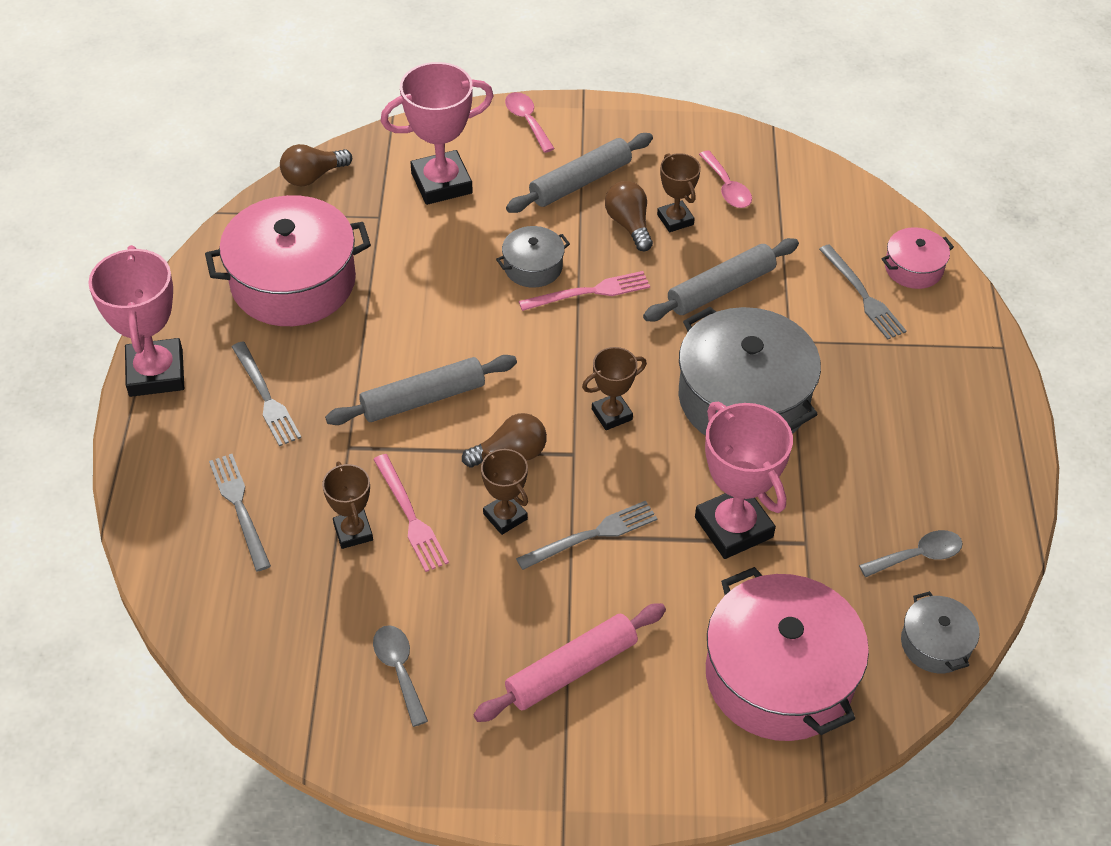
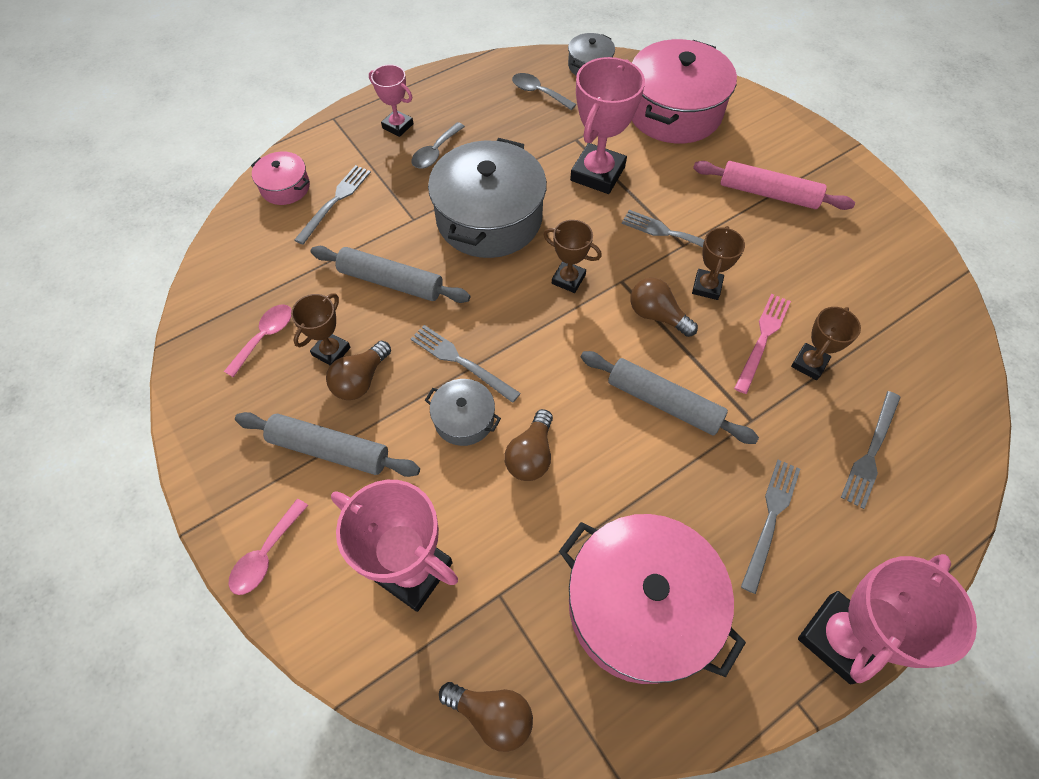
camera: 125 degrees left, 10 degrees up
grey spoon [373,625,428,727] -> grey spoon moved to [411,122,465,169]
pink fork [519,271,650,311] -> grey fork [411,325,521,403]
none -> pink trophy [369,65,414,137]
none -> brown light bulb [504,409,553,481]

